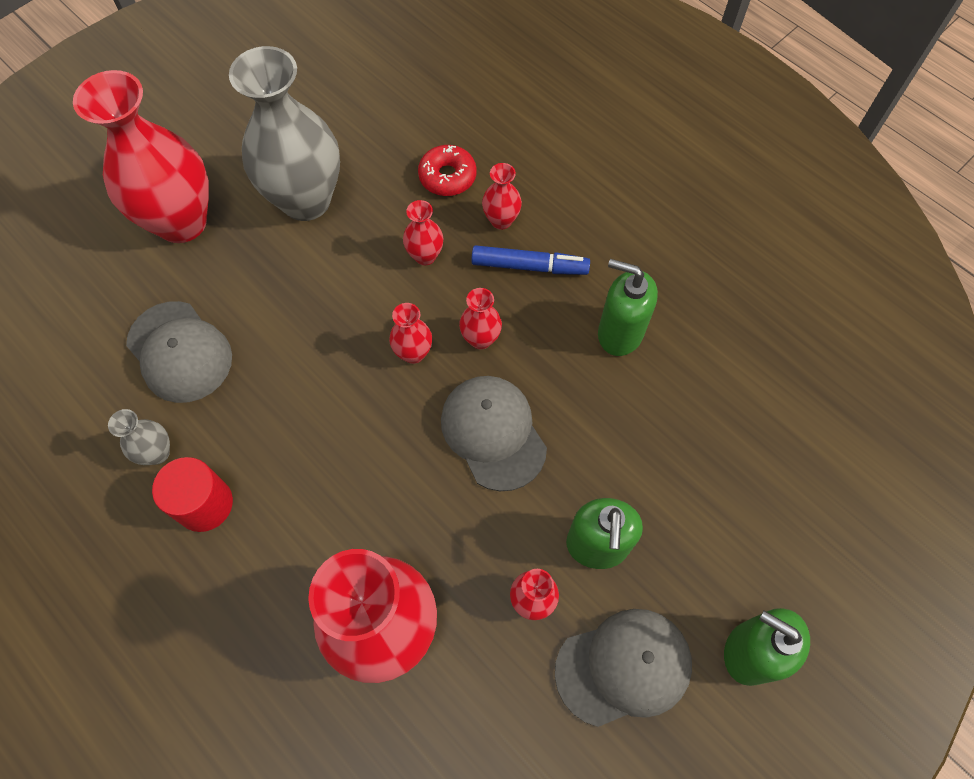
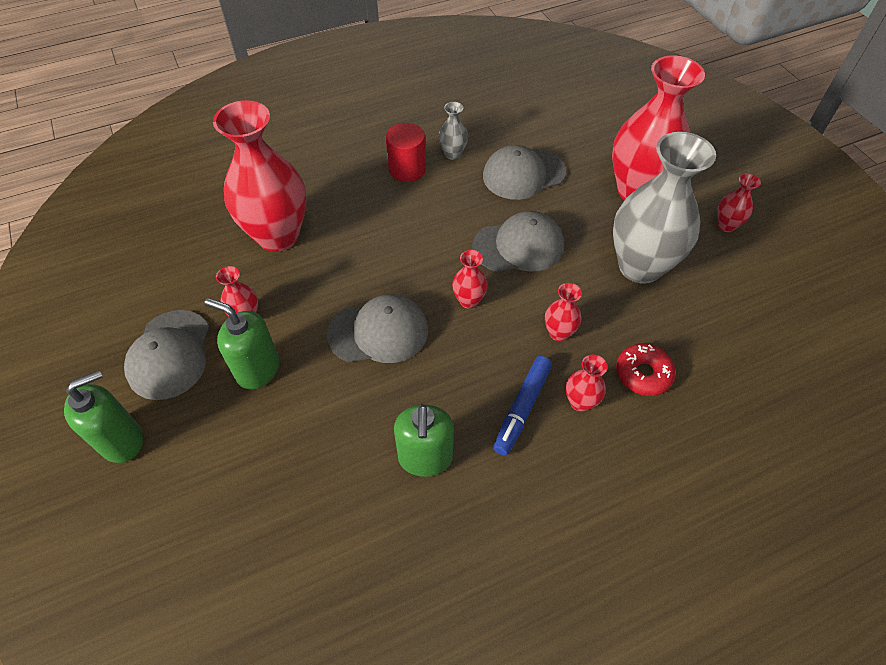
camera: 110 degrees right, 10 degrees down
red vase [459,288,502,349] -> red vase moved to [717,173,761,232]
green soap dispenser [598,259,658,356] -> green soap dispenser turned 135 degrees clockwise [394,404,454,477]
none -> grey cap [472,211,564,272]

